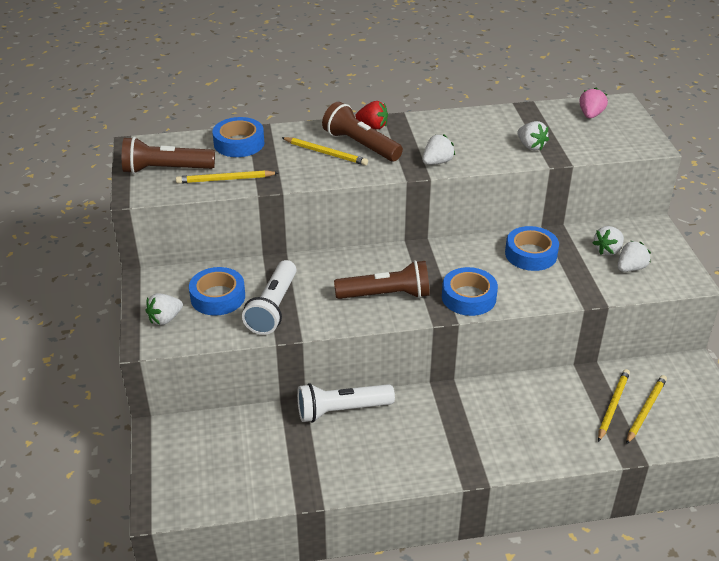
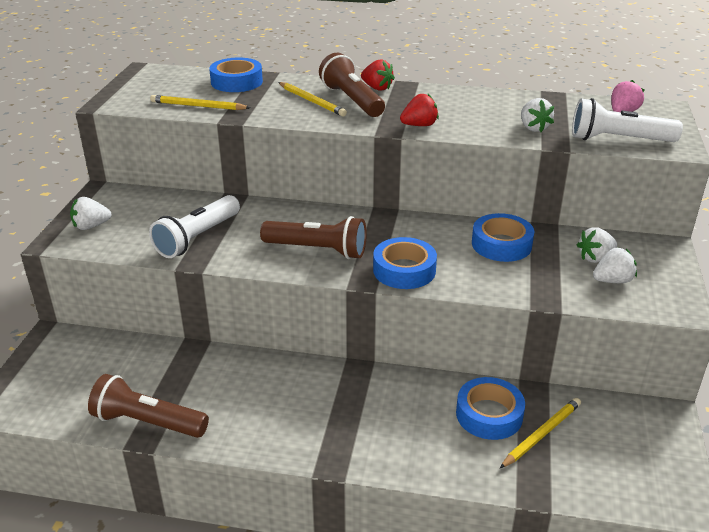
camera: 20 degrees right, 5 degrees down
brown flashlight [122,137,215,174] -> brown flashlight moved to [88,374,209,438]
blue tape [189,267,245,316] -> blue tape moved to [456,377,525,440]
white flashlight [297,383,395,423] -> white flashlight moved to [572,98,683,142]
white strawberry [422,134,455,165] -> red strawberry [400,94,439,126]
yellow pencil [626,375,667,444] -> none

